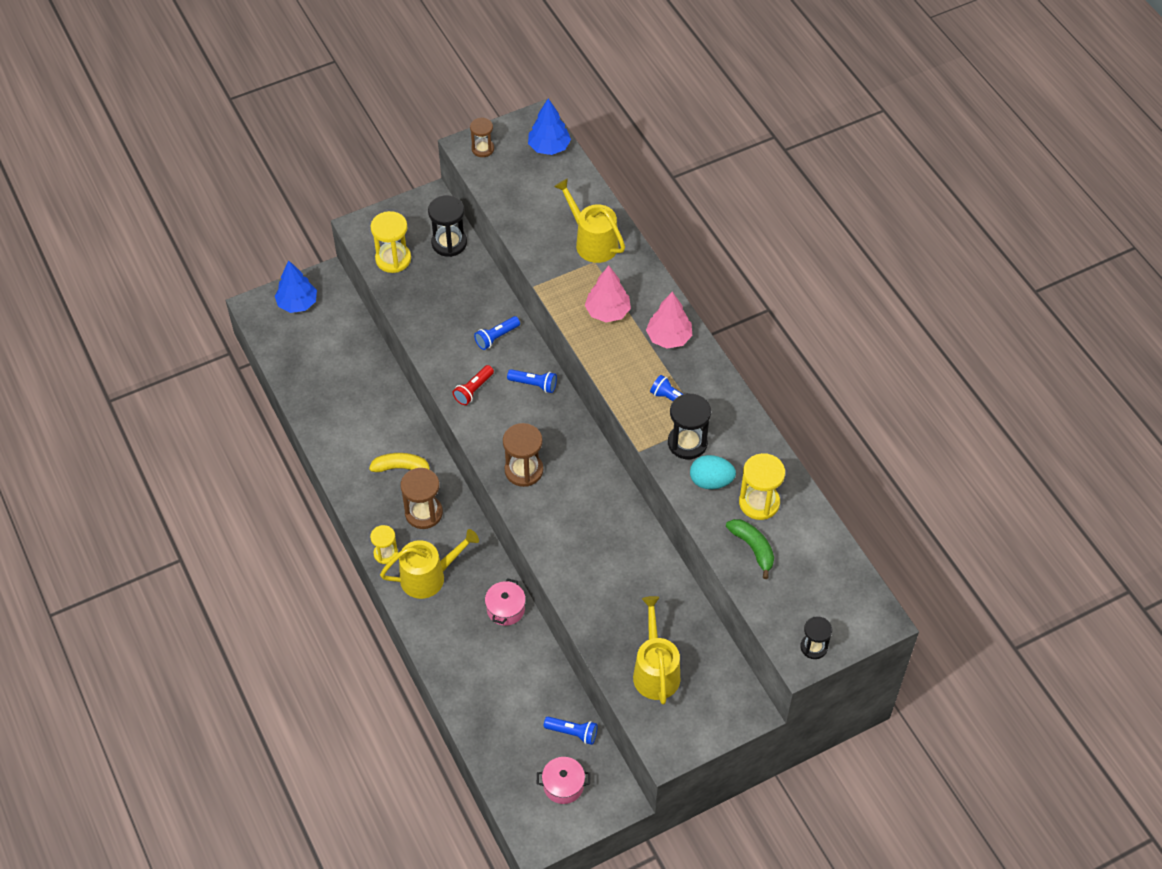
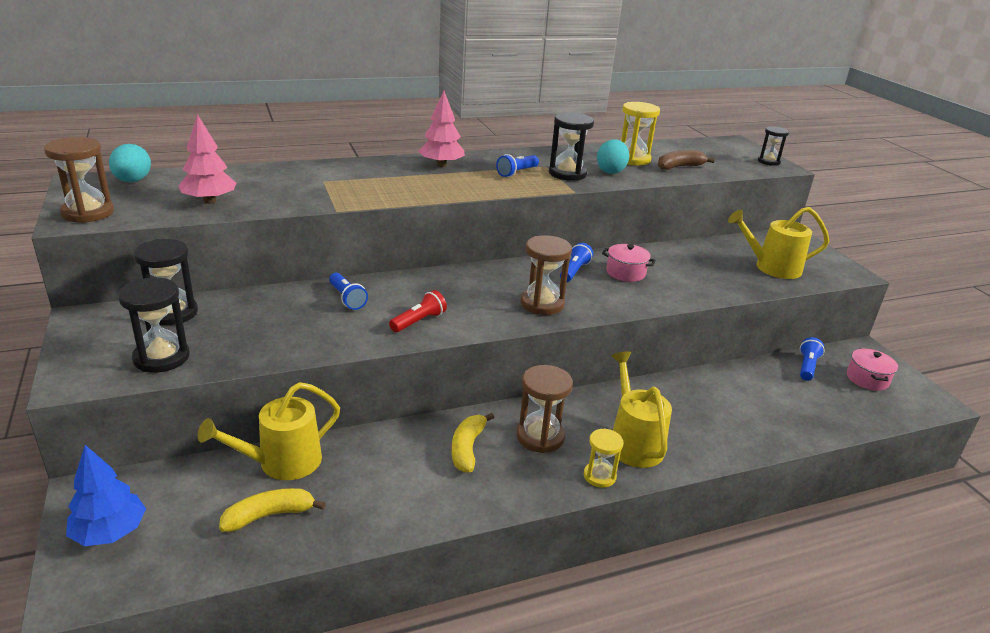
camera: 85 degrees left, 25 degrees down
yellow hourglass [370,211,411,273] -> black hourglass [118,277,190,373]
red flashlight [453,365,494,405] -> red flashlight turned 90 degrees counterclockwise [389,290,447,332]
brown hourglass [470,118,494,157] -> brown hourglass [44,137,114,223], size x1.57
pink pot [485,578,526,626] -> pink pot moved to [602,244,656,282]
blue flashlight [507,369,557,393] -> blue flashlight moved to [560,243,593,282]
blue tree [528,98,571,155] -> turquoise egg [109,144,151,182]
yellow watering can [554,178,625,263] -> yellow watering can moved to [197,382,340,480]
pink tree [585,265,631,323] -> pink tree moved to [179,114,236,204]
green banana [726,519,774,579] -> brown banana [658,150,715,170]
none -> yellow banana [219,488,326,532]

